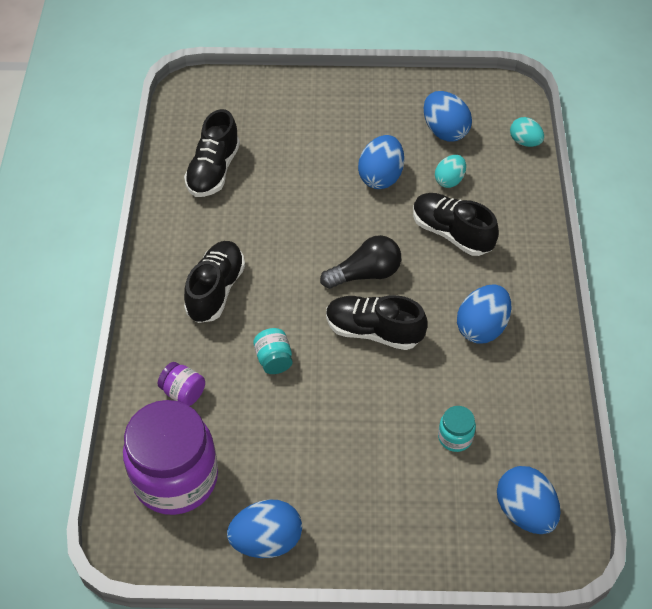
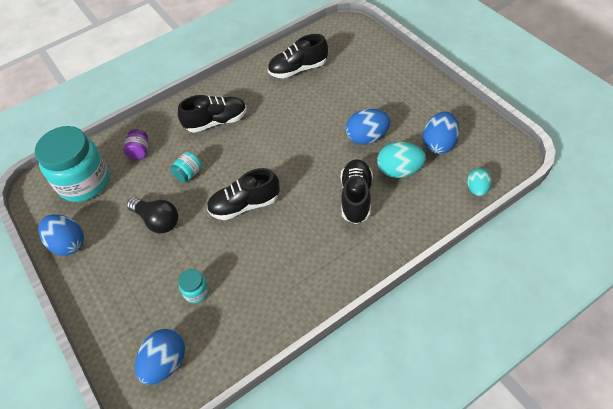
camera: 60 degrees right, 0 degrees up
purple jar [123,400,218,515] -> turquoise jar [35,126,110,202]
black light bulb [320,235,401,289] -> black light bulb moved to [127,197,178,233]
black shoe [326,295,427,350] -> black shoe turned 90 degrees counterclockwise [207,168,280,220]
turquoise egg [435,155,466,188] -> turquoise egg [377,142,426,178], size x1.57
blue egg [457,285,511,344] -> none

